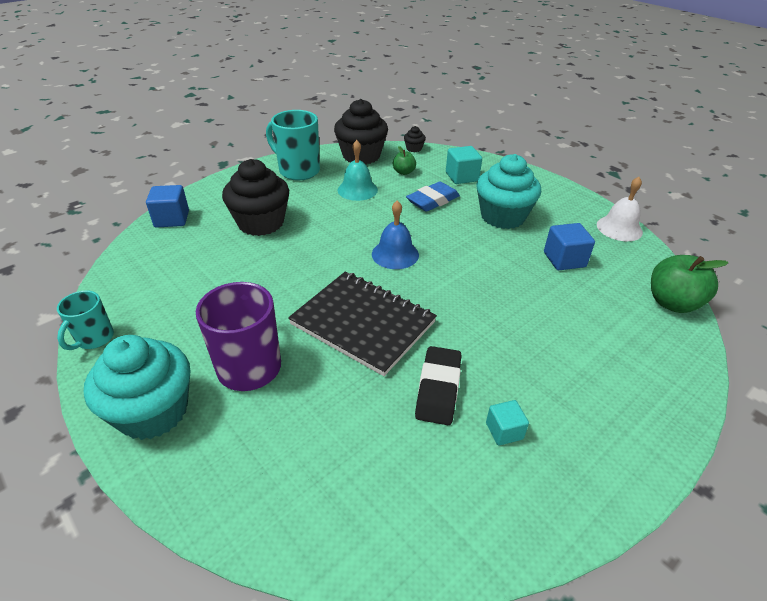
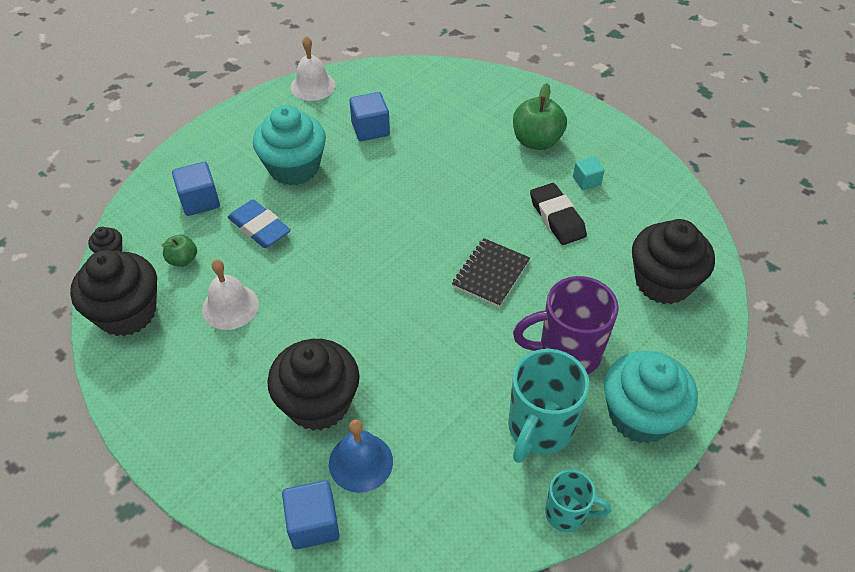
camera: 95 degrees left, 10 degrees up
turquoise mug [266,110,320,180] -> turquoise mug moved to [508,349,590,463]
black notebook [288,272,437,376] -> black notebook [452,238,530,307], size x0.59
turquoise bell [338,140,378,201] -> white bell [202,259,259,330]
blue bell [372,200,419,269] -> blue bell moved to [329,419,393,493]
black eraser [415,346,461,425] -> black eraser turned 60 degrees clockwise [530,183,587,245]
turquoise cube [446,146,482,184] -> blue cube [172,162,220,216]
green apple [651,255,729,313] -> green apple moved to [513,83,567,150]
none -> black cupcake [632,219,715,304]

